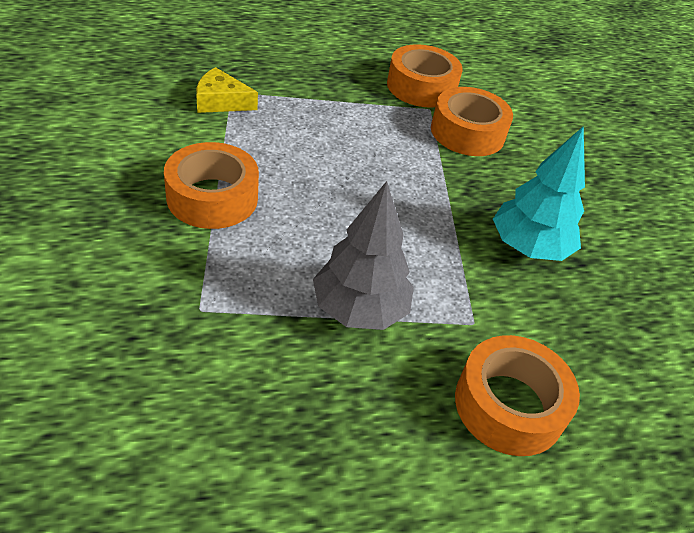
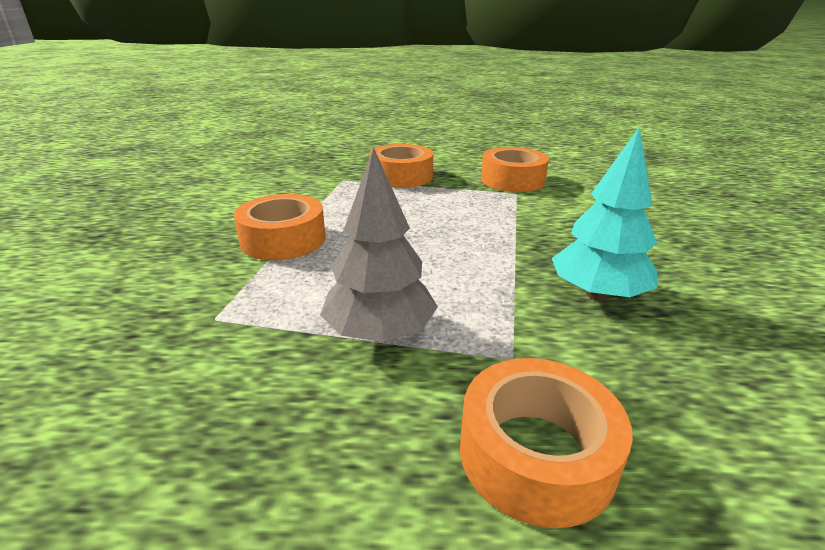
camera: 20 degrees right, 15 degrees down
yellow cheese [196,67,258,113] -> none
orange tape [431,87,513,156] -> orange tape moved to [369,144,433,188]

